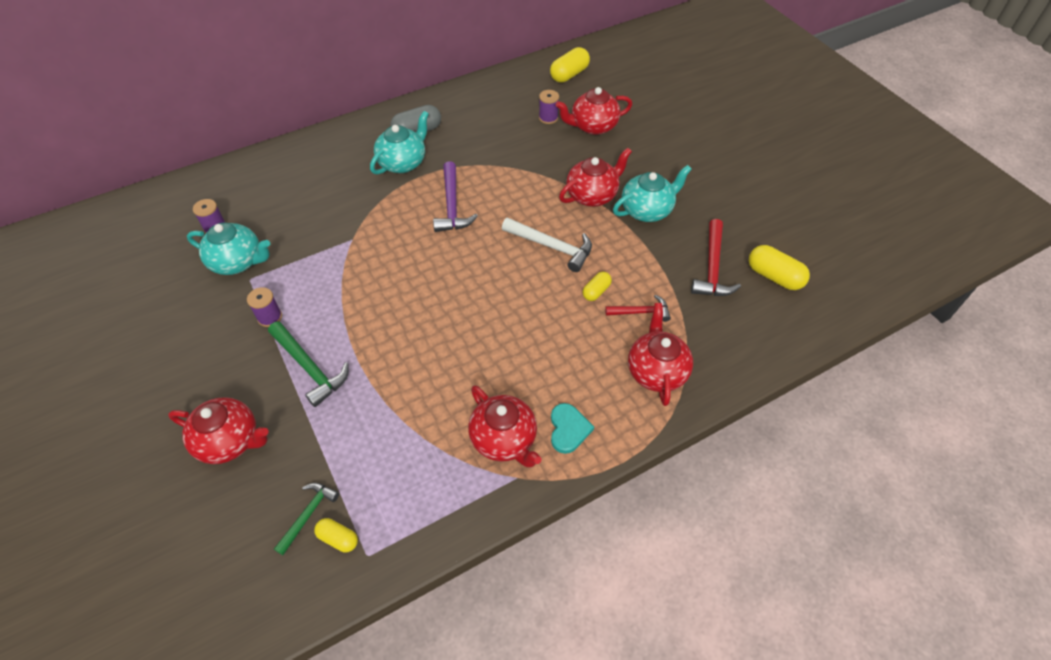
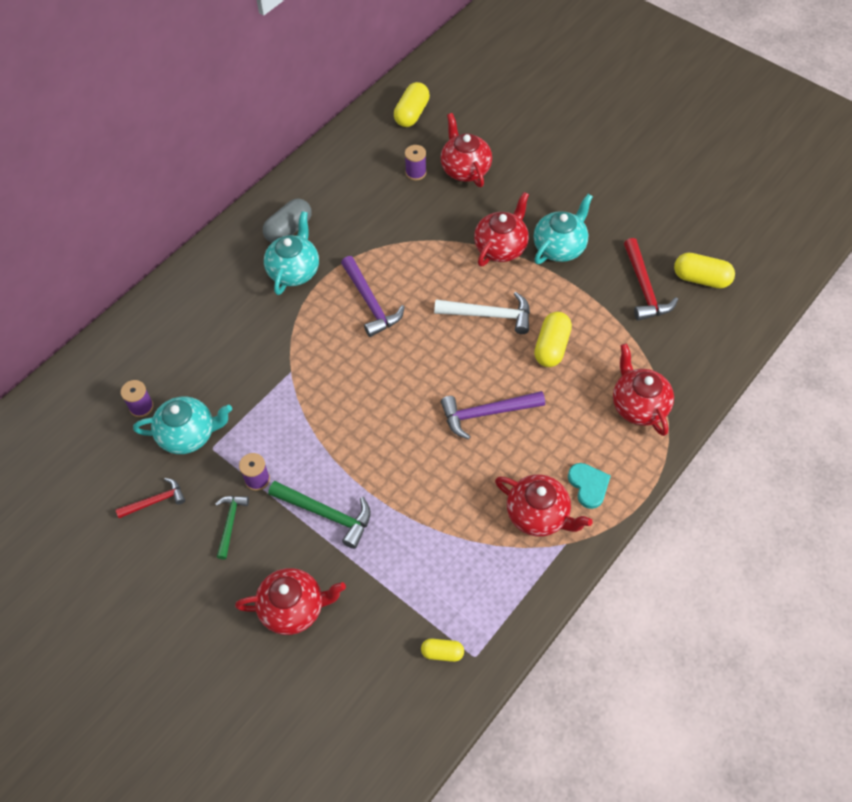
camera: 20 degrees left, 5 degrees up
green hammer [274,483,339,555] -> green hammer moved to [216,496,249,560]
red teapot [555,87,633,135] -> red teapot turned 105 degrees clockwise [441,113,492,187]
yellow capsule [583,272,612,301] -> yellow capsule [534,312,572,367], size x1.69
red hammer [605,295,671,322] -> red hammer moved to [116,478,185,518]
none -> purple hammer [441,391,545,440]

